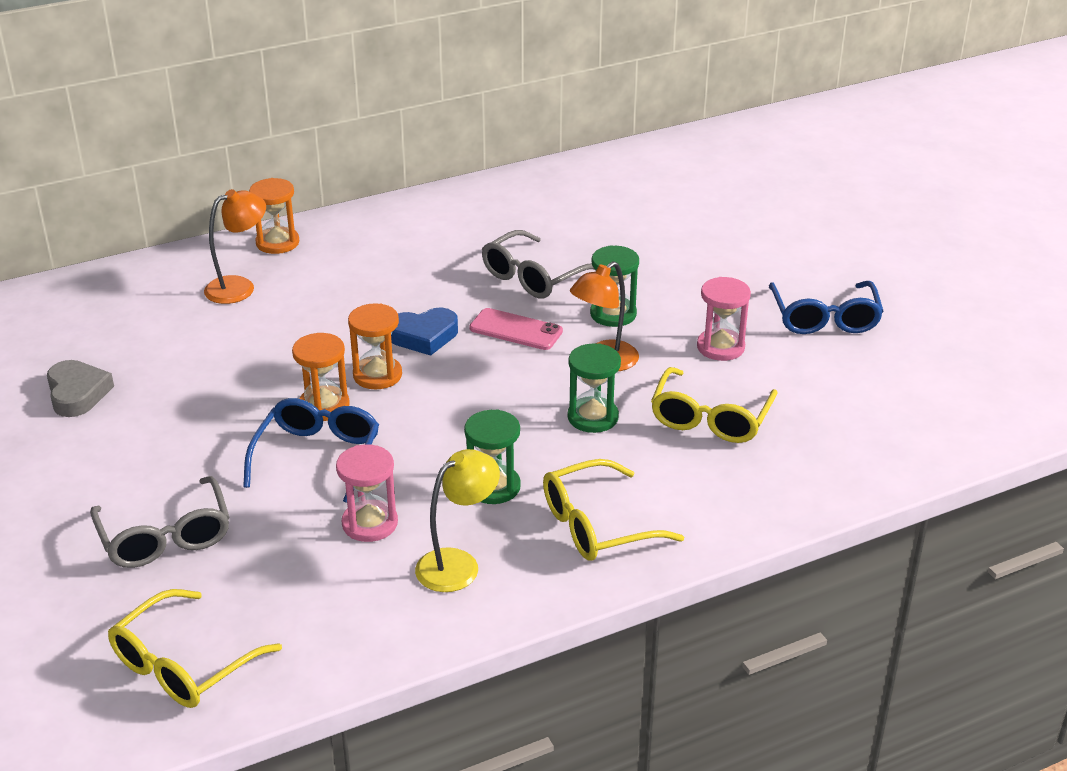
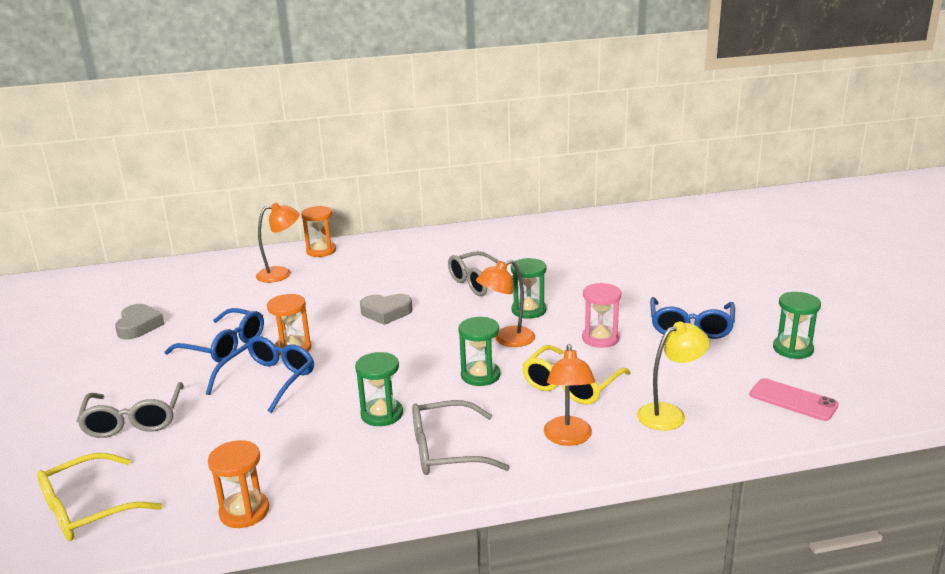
camera: 15 degrees right, 10 degrees down
pink hourglass [336,445,398,542] -> none
orange hourglass [348,303,402,389] -> orange hourglass moved to [208,440,269,528]
blue heart [391,308,458,356] -> grey heart [360,294,413,325]
yellow lamp [415,449,500,592] -> yellow lamp moved to [637,322,709,431]
pink phone [469,308,563,350] -> pink phone moved to [749,378,839,421]
yellow glasses [543,459,684,561] -> grey glasses [412,400,510,475]
none -> blue glasses [165,308,264,363]
none -> orange lamp [544,344,595,446]
none -> green hourglass [773,292,821,359]

